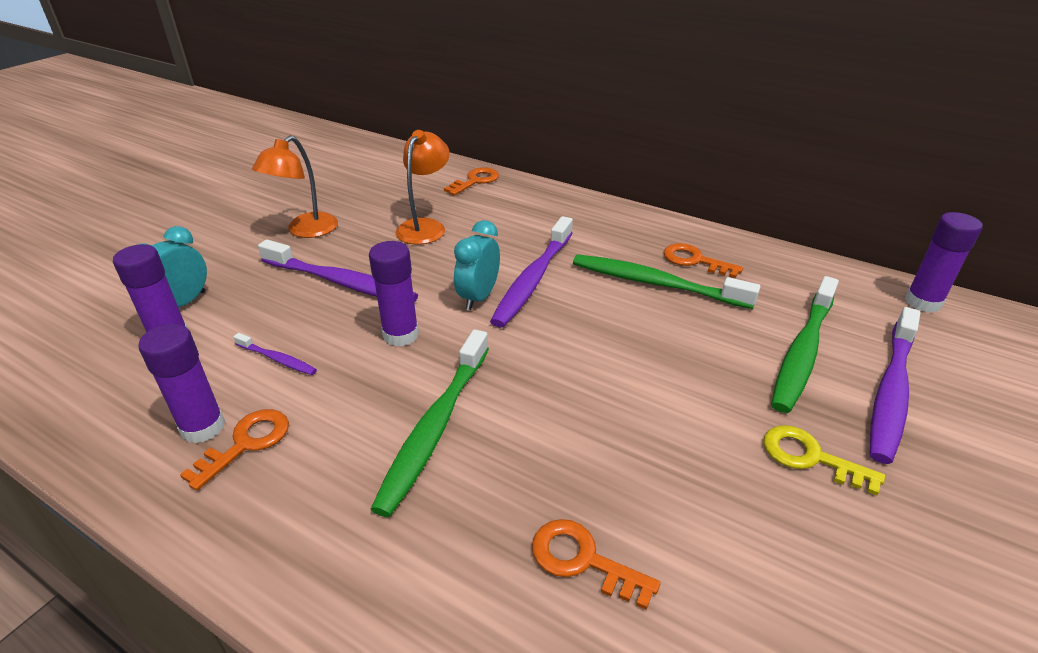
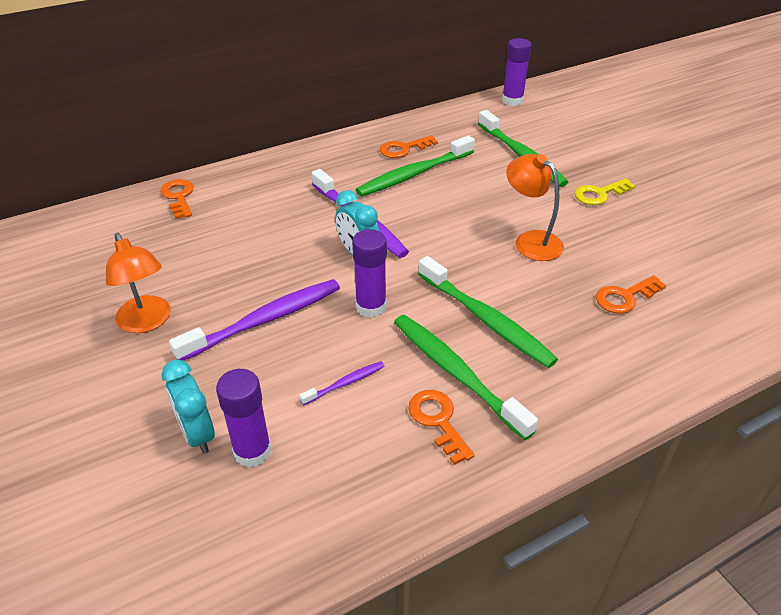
camera: 60 degrees left, 5 degrees up
purple glue stick [138,324,225,443] -> none
orange lamp [396,130,450,245] -> orange lamp moved to [506,154,564,261]
purple toothbrush [870,307,920,464] -> none
none -> green toothbrush [394,315,538,440]

